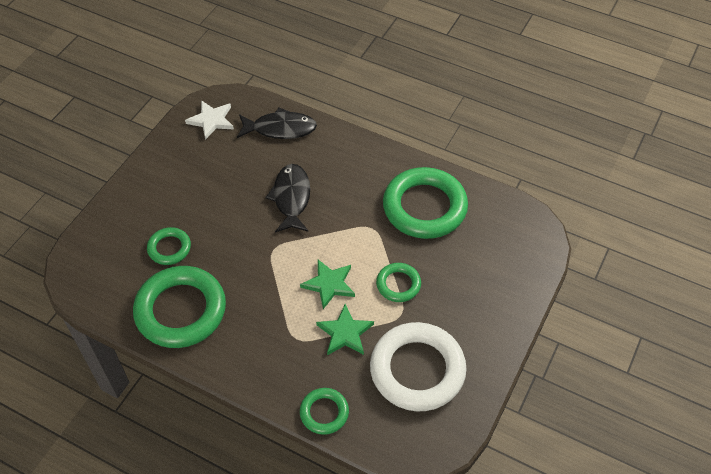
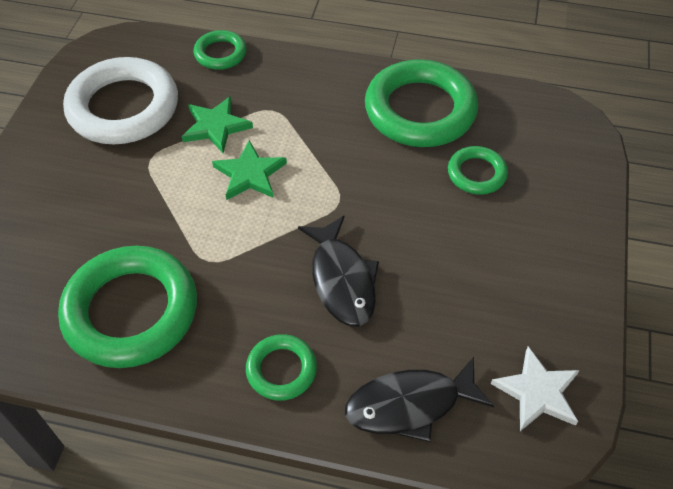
camera: 165 degrees right, 0 degrees up
green ring [376,263,421,302] -> green ring moved to [246,334,317,401]

